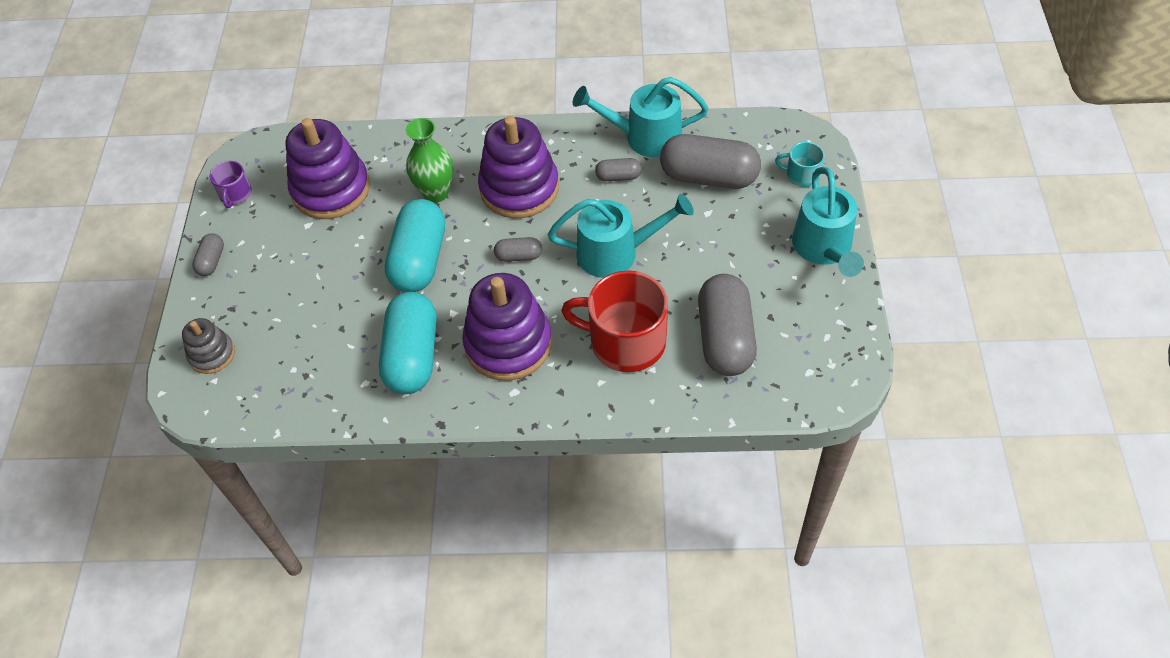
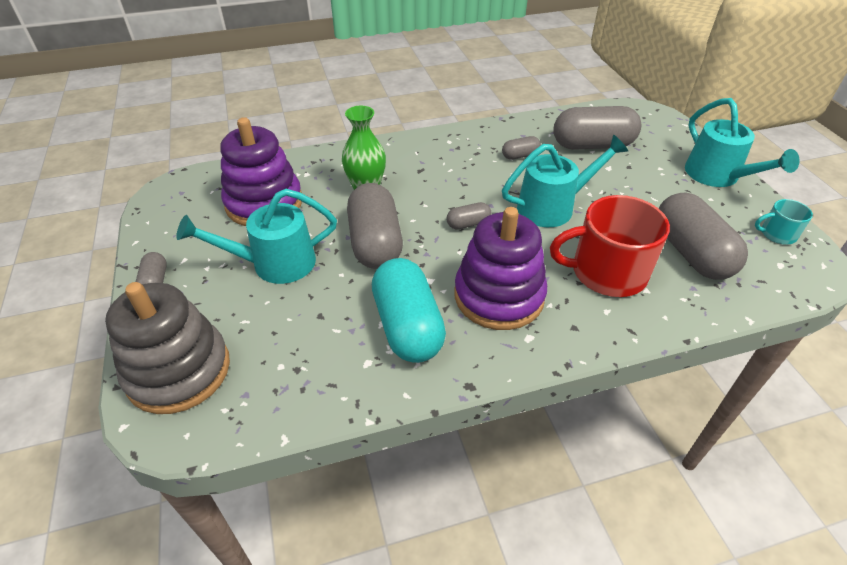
camera: 20 degrees left, 10 degrees down
grey stacking toy [182,318,235,374] -> grey stacking toy [105,282,230,414], size x1.88
purple mug [209,161,252,208] -> none
turquoise capsule [385,199,445,292] -> grey capsule [347,183,403,269]
purple stacking toy [478,116,559,218] -> none
turquoise watering can [573,77,708,157] -> turquoise watering can moved to [176,189,337,284]
turquoise mug [775,142,825,187] -> turquoise mug moved to [755,199,813,245]

